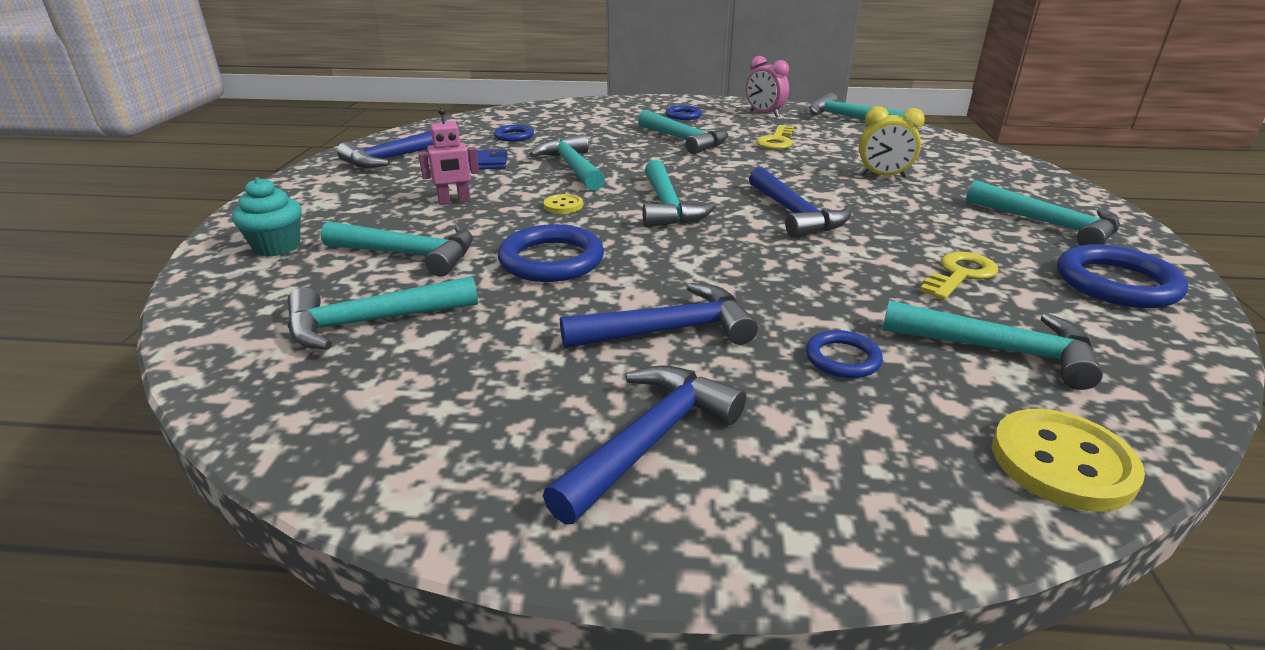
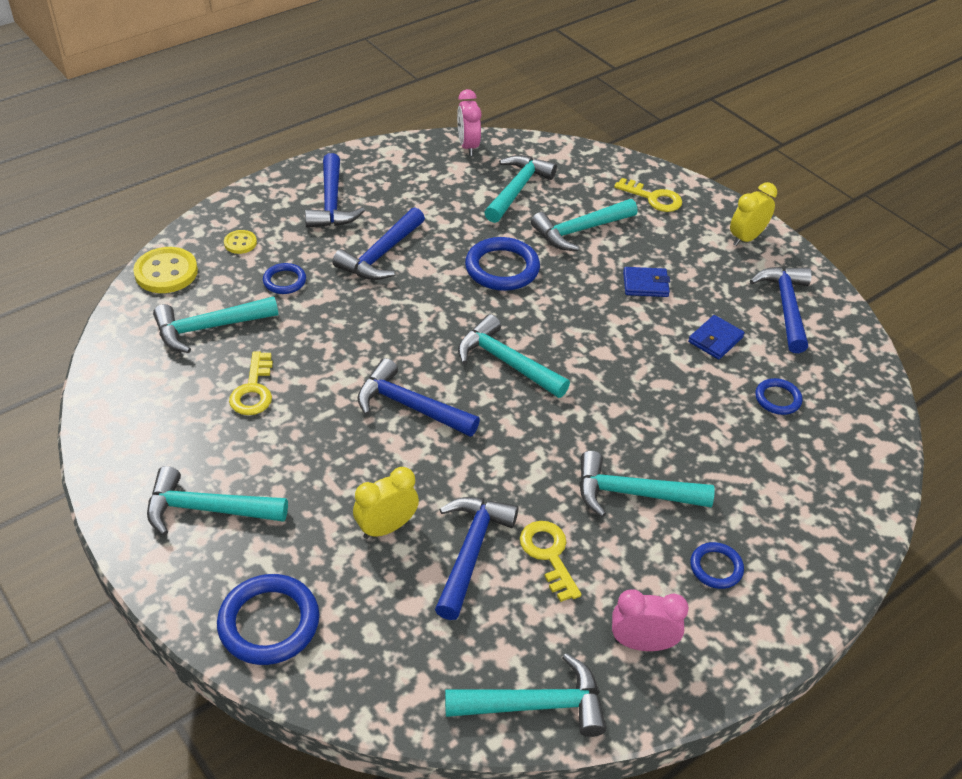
camera: 135 degrees right, 15 degrees up
turquoise cupcake [232,177,302,256] -> yellow key [614,178,682,212]
pink robot [418,108,479,205] -> blue wallet [623,267,670,297]
turquoise hammer [529,134,605,191] -> none
yellow button [543,194,583,214] -> yellow button moved to [224,230,257,254]
blue ring [1057,244,1188,308] -> blue ring moved to [217,574,319,665]
none -> blue hammer [435,497,519,620]
none -> pink clock [457,89,482,156]
none -> yellow clock [730,182,777,246]

